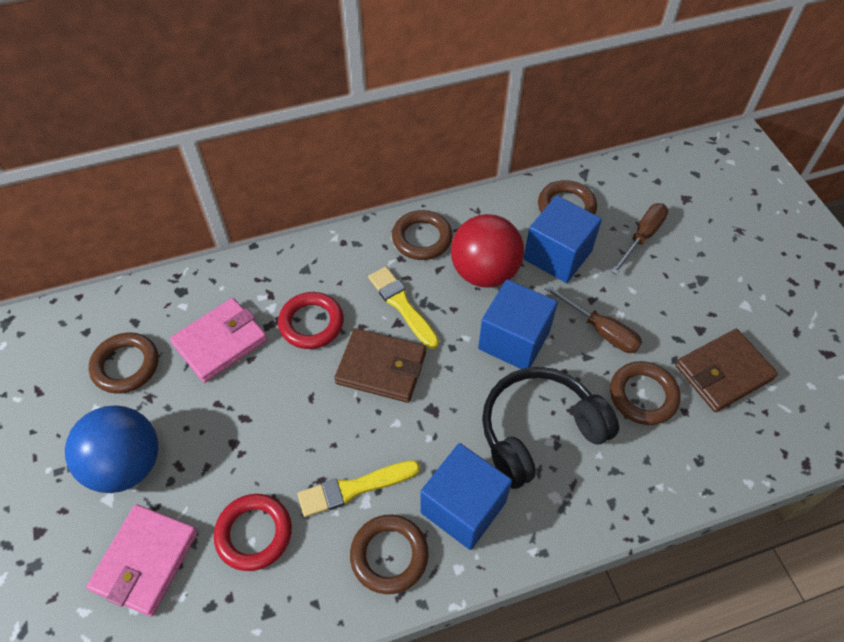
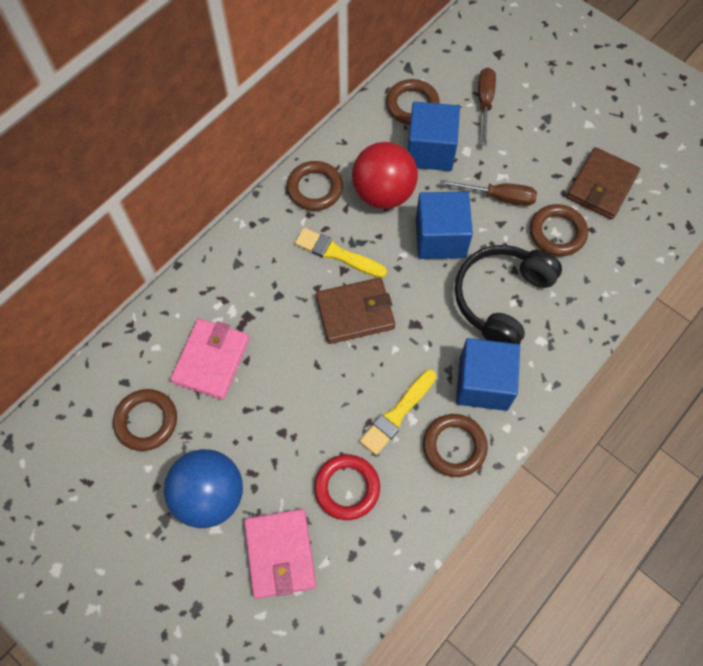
camera: 30 degrees left, 10 degrees up
red ring [278,292,344,349] -> none

